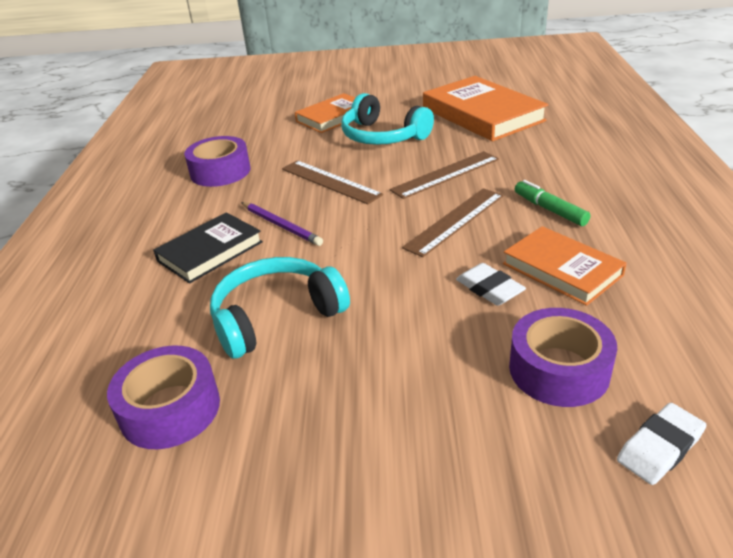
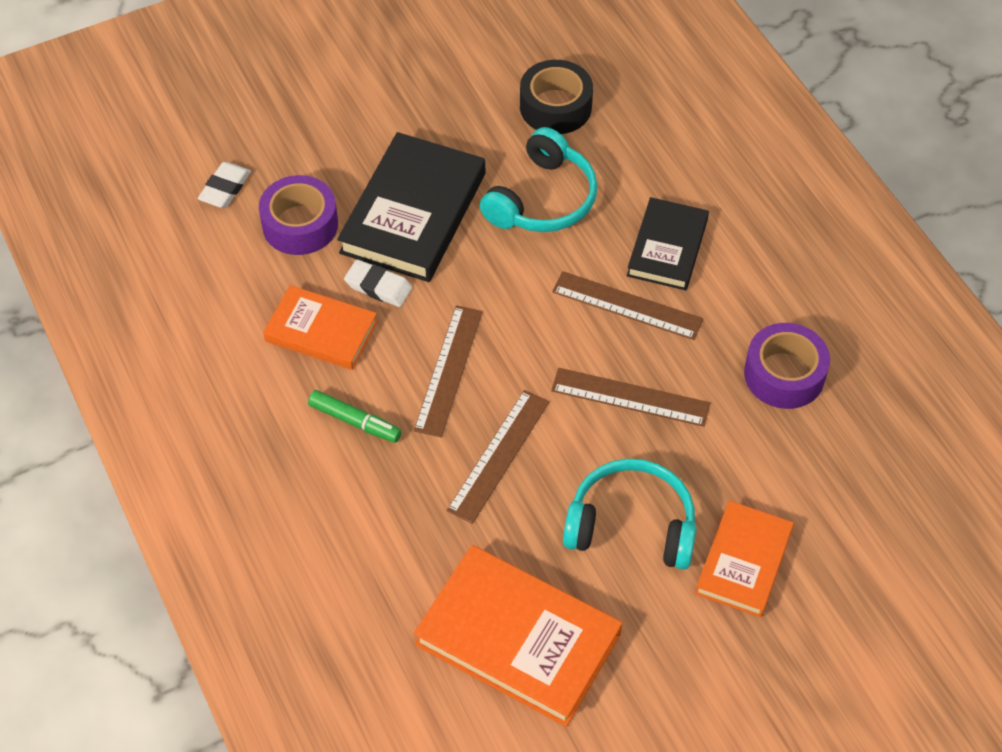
camera: 150 degrees right, 20 degrees up
purple tape [107,346,220,449] -> black tape [520,60,593,134]
purple pencil [241,202,323,246] -> brown ruler [552,271,703,340]
none -> black book [337,132,485,282]

